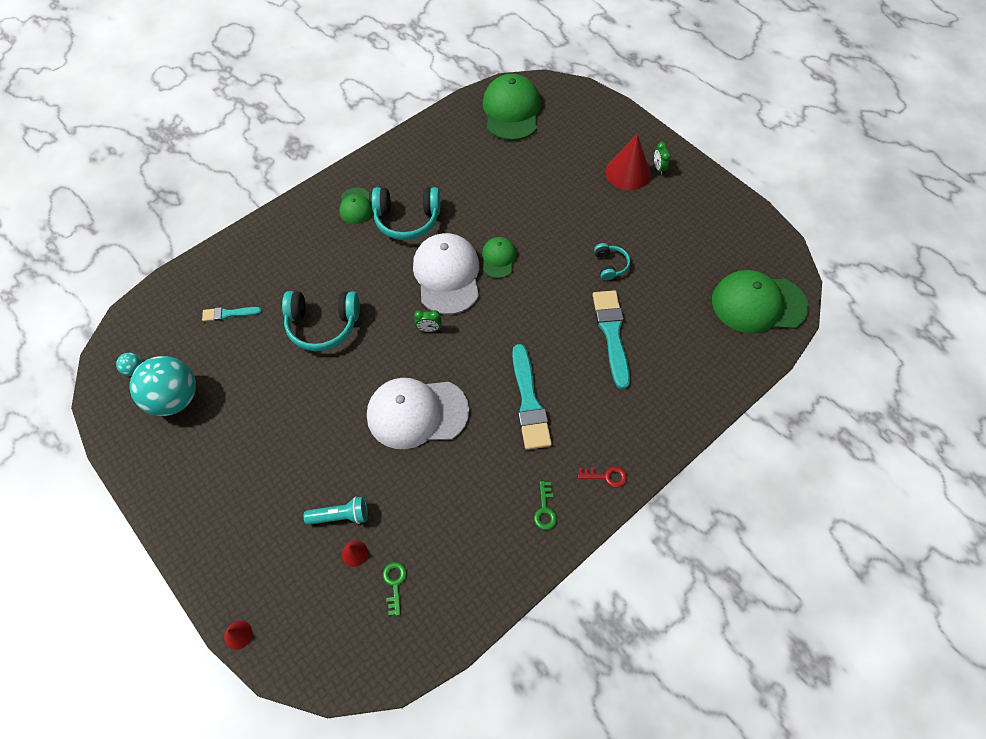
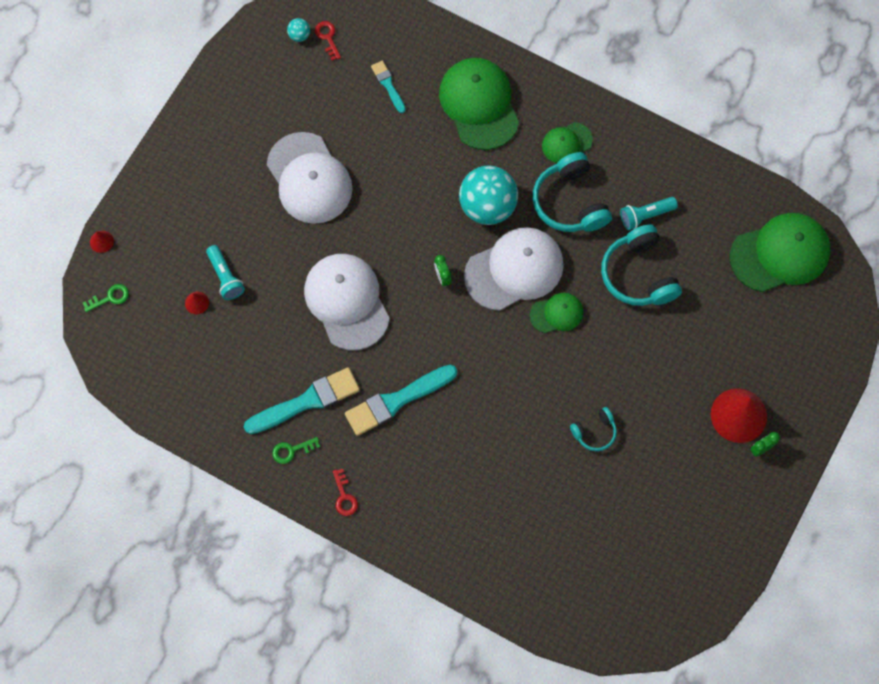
camera: 70 degrees right, 10 degrees up
turquoise ball [130,356,196,416] -> turquoise ball moved to [459,165,518,225]
turquoise headphones [282,291,360,351] -> turquoise headphones moved to [601,224,682,306]
green key [383,562,407,616] -> green key moved to [83,284,129,312]
turquoise brush [593,290,630,389] -> turquoise brush moved to [244,367,360,434]
green cap [712,270,809,334] -> green cap moved to [439,58,519,150]
none -> white cap [267,132,353,224]
none -> red key [315,21,341,61]
none -> turquoise flashlight [620,197,678,230]

